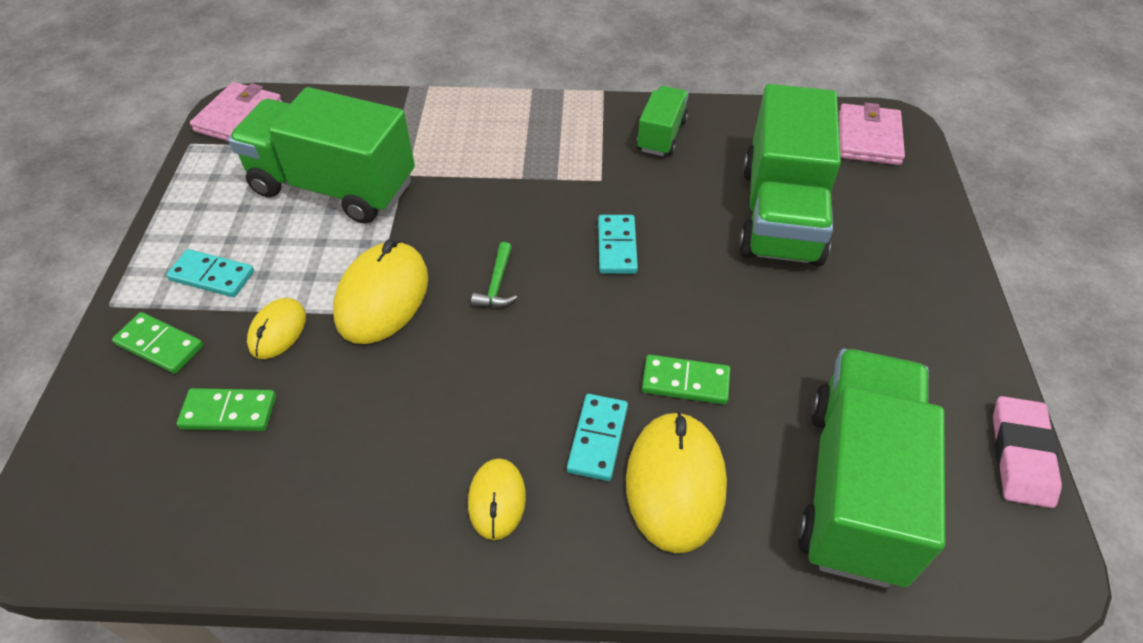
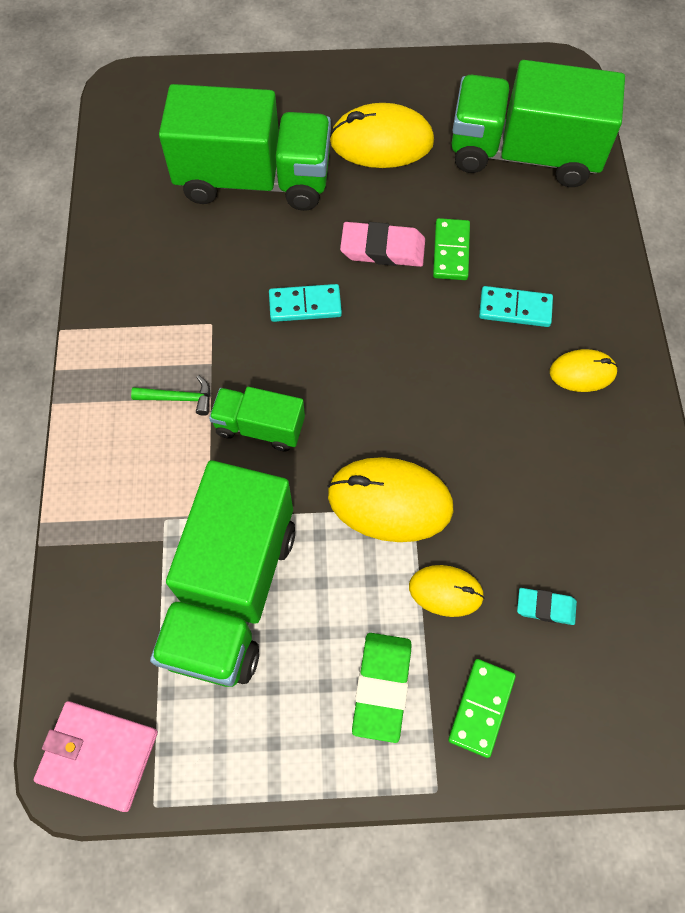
camera: 95 degrees left, 15 degrees up
turquoise domino [166,249,254,297] -> green eraser [352,633,412,743]
green domino [177,388,276,431] -> turquoise eraser [517,588,577,625]
green hammer [471,242,517,307] -> green hammer moved to [131,375,210,416]
yellow mouse [626,411,727,553] -> yellow mouse moved to [330,103,434,168]
green truck [636,86,689,156] -> green truck moved to [209,387,305,451]
pink wallet [839,103,905,165] -> none
pink eraser [993,396,1062,508] -> pink eraser moved to [340,222,425,267]

